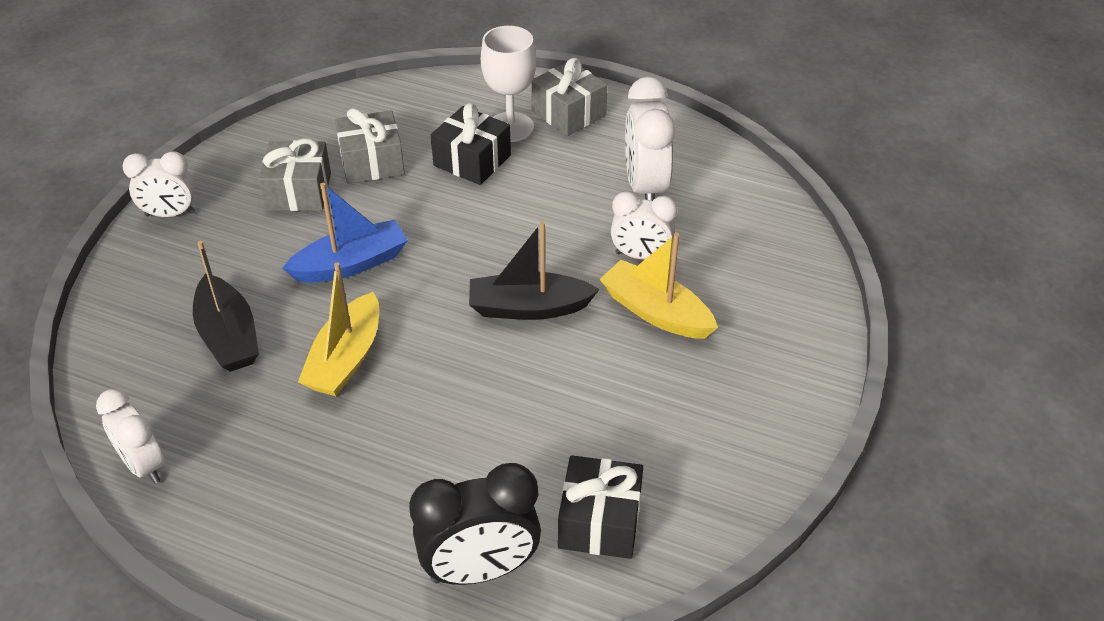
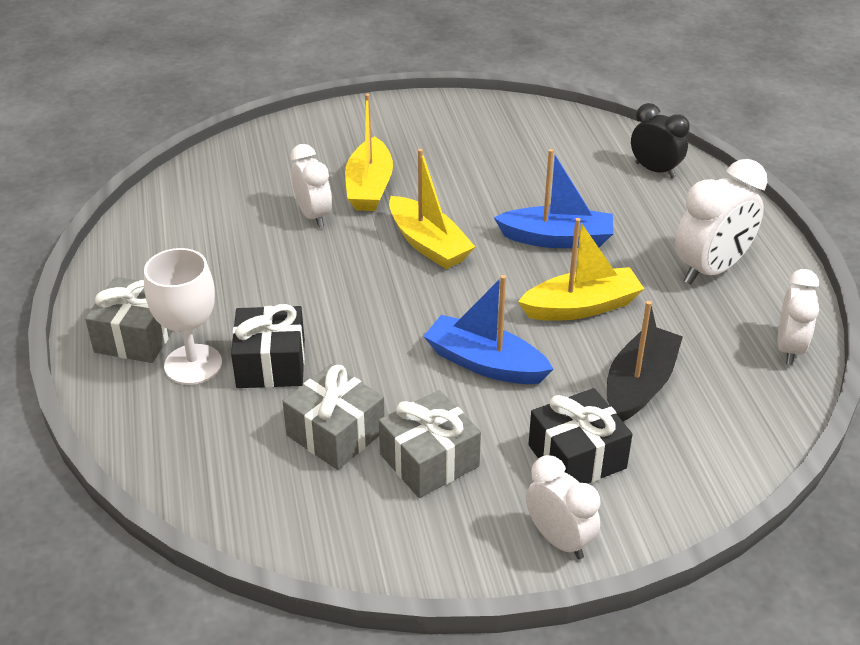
camera: 125 degrees left, 5 degrees down
black clock [409,463,541,585] -> black clock [631,103,690,178], size x0.66
black boat [469,222,600,320] -> yellow boat [389,149,475,269]
black gift [558,455,643,559] -> black gift moved to [528,388,632,483]
white clock [625,77,676,201] -> white clock moved to [675,159,767,284]
none -> blue boat [494,149,614,248]

